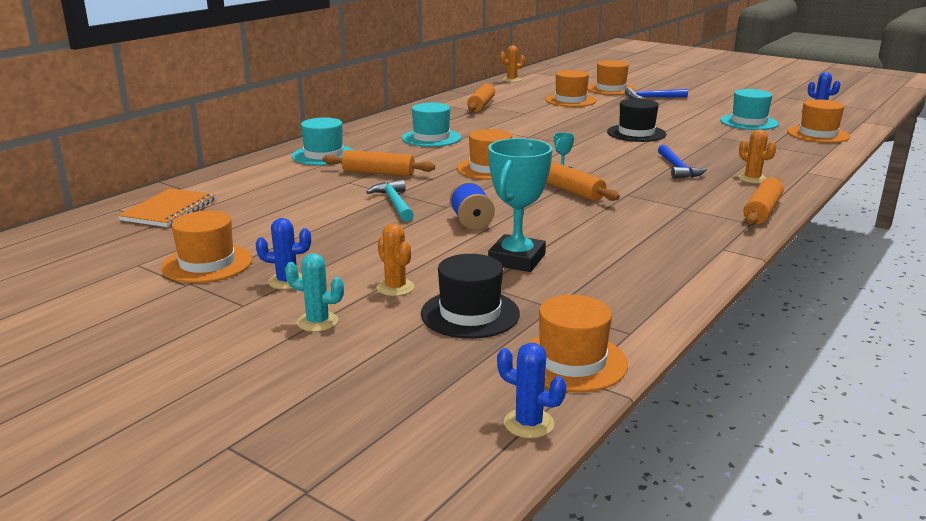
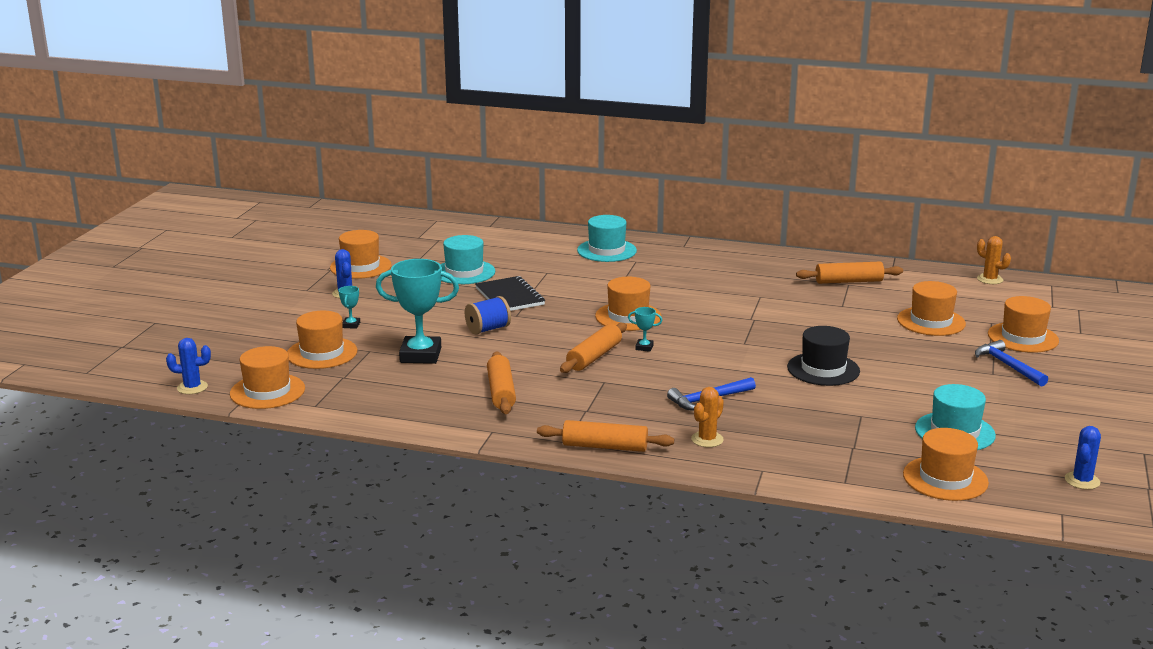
camera: 70 degrees right, 0 degrees up
orange notebook [118,188,215,227] -> none
turquoise cactus [285,253,344,332] -> none
orange rolling pin [323,150,435,176] -> orange rolling pin moved to [487,351,516,414]
turquoise hammer [366,179,414,222] -> black notebook [475,276,545,311]
orange cactus [377,223,415,296] -> turquoise trophy [339,286,360,329]
turquoise hat [402,103,461,147] -> turquoise hat moved to [440,235,495,284]
black hat [421,254,520,339] -> orange hat [287,311,358,369]
blue cactus [497,343,566,438] -> blue cactus turned 75 degrees clockwise [166,338,211,394]

